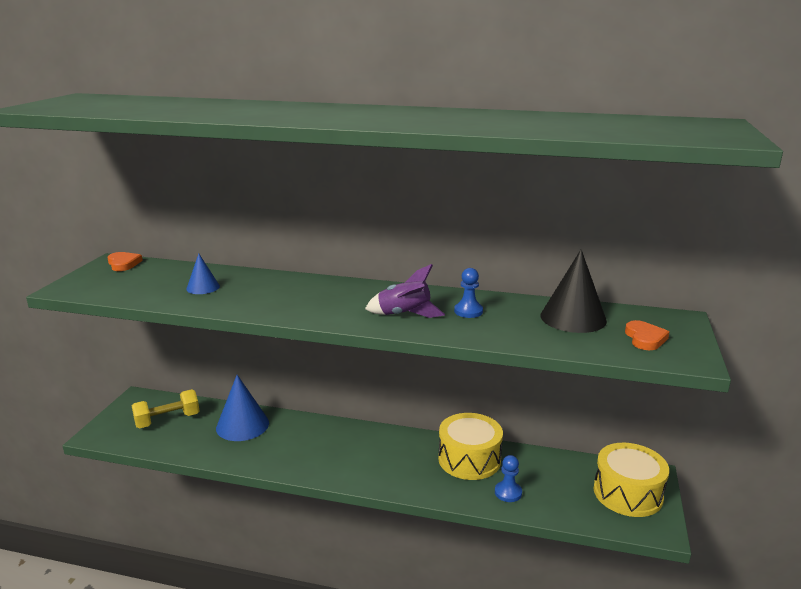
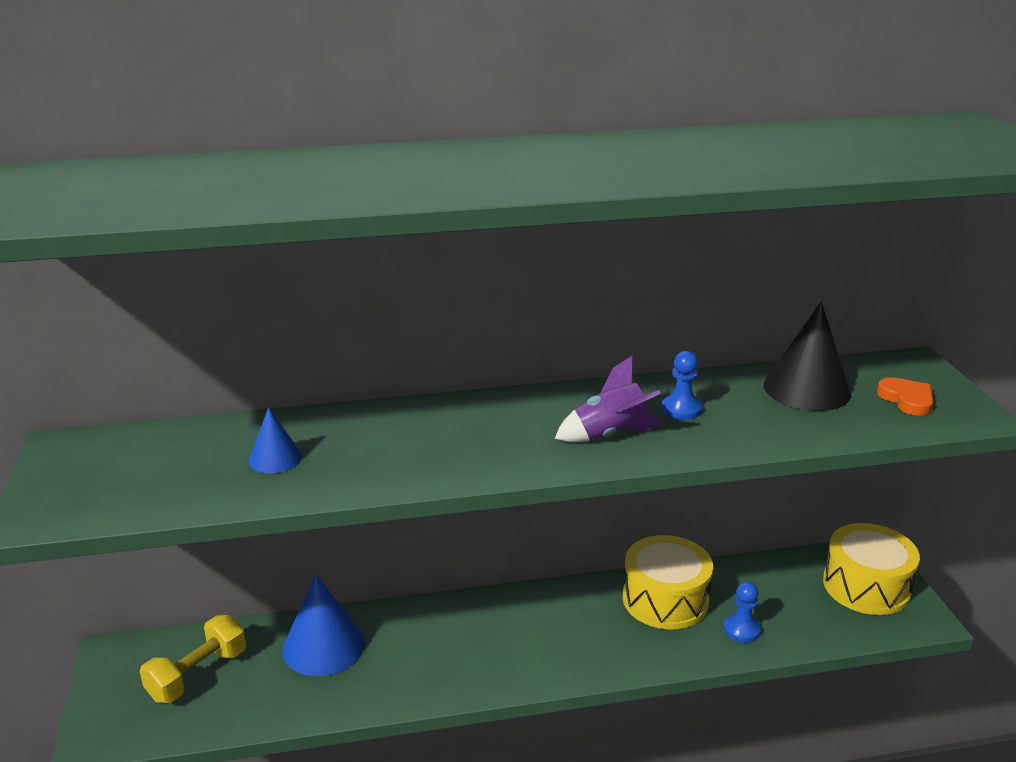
camera: 25 degrees left, 5 degrees up
orange heart [108,252,143,271] -> none

